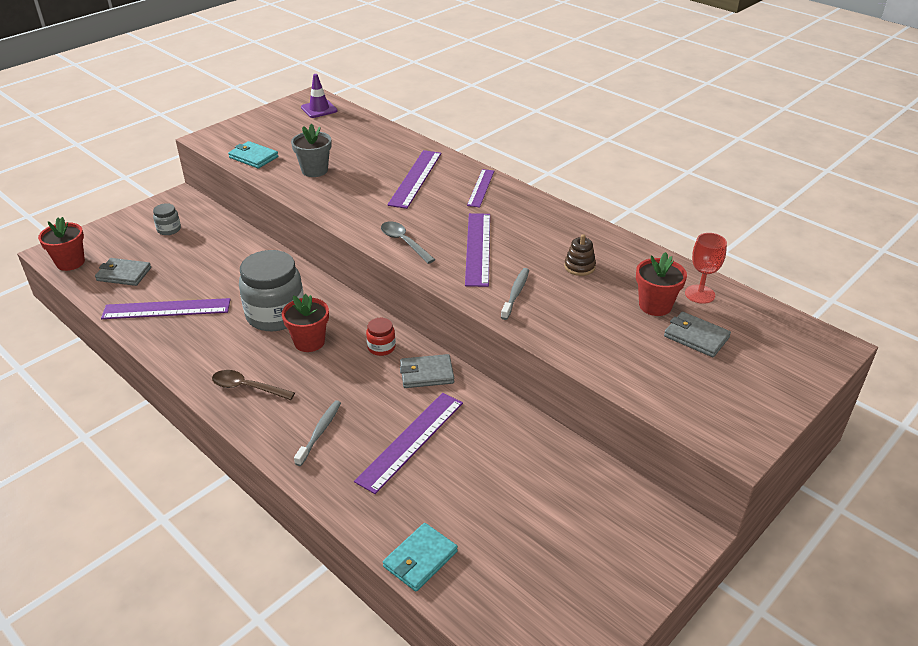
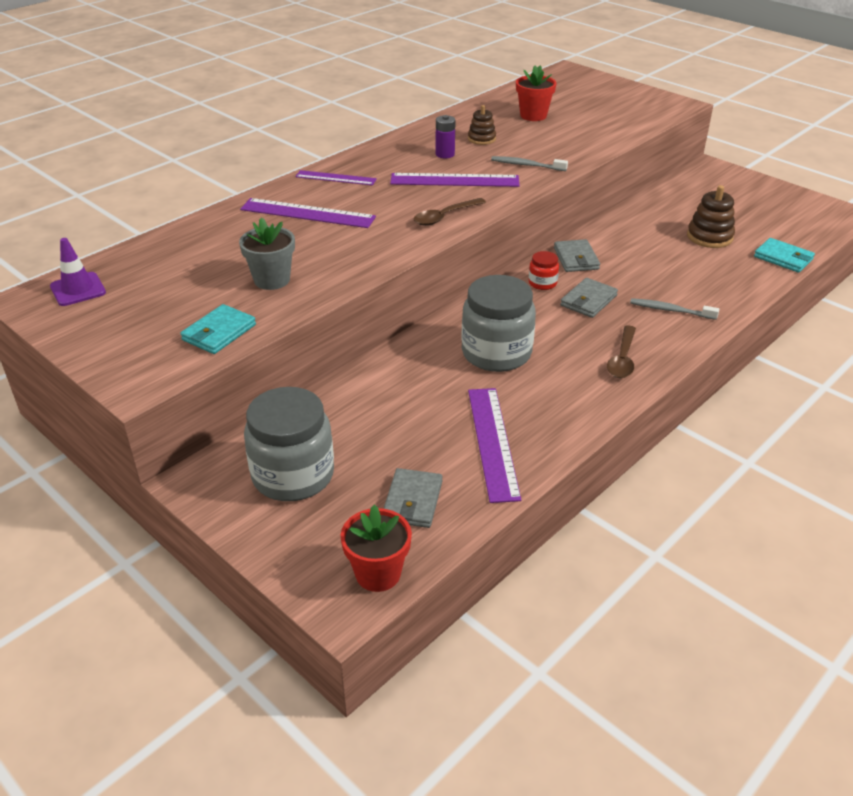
camera: 90 degrees left, 0 degrees up
grey jar [153,203,181,235] -> grey jar [244,387,334,501], size x2.21
red flower pot [282,294,329,352] -> none
purple ruler [354,393,463,494] -> none
grey spoon [381,221,435,264] -> brown spoon [414,198,486,226]
grey wallet [664,312,731,357] -> grey wallet moved to [560,278,618,318]
red goblet [685,233,727,304] -> none
none -> purple battery [435,115,456,158]
none -> brown stacking toy [687,185,735,248]

